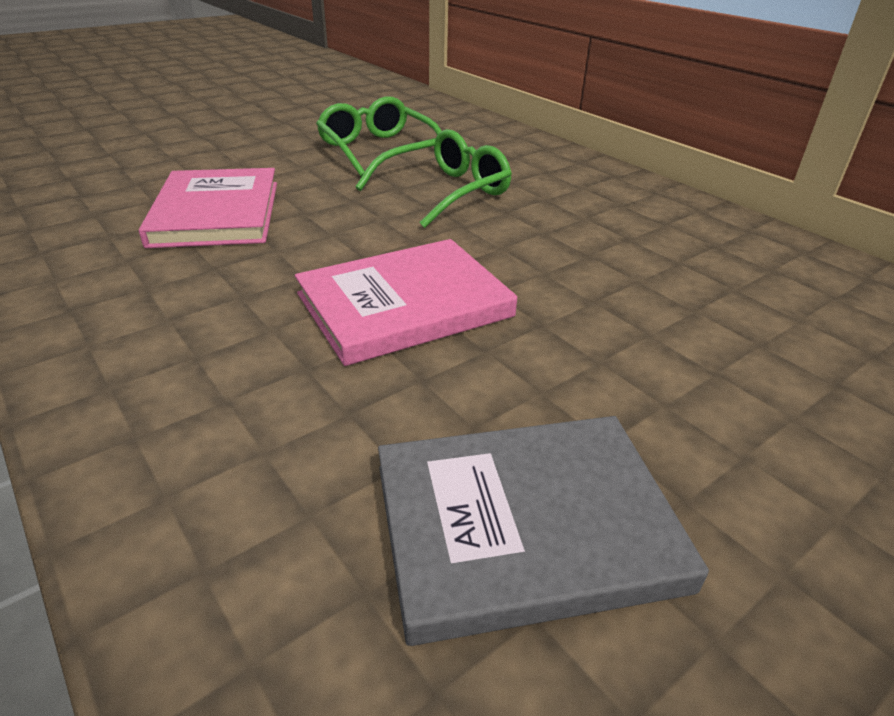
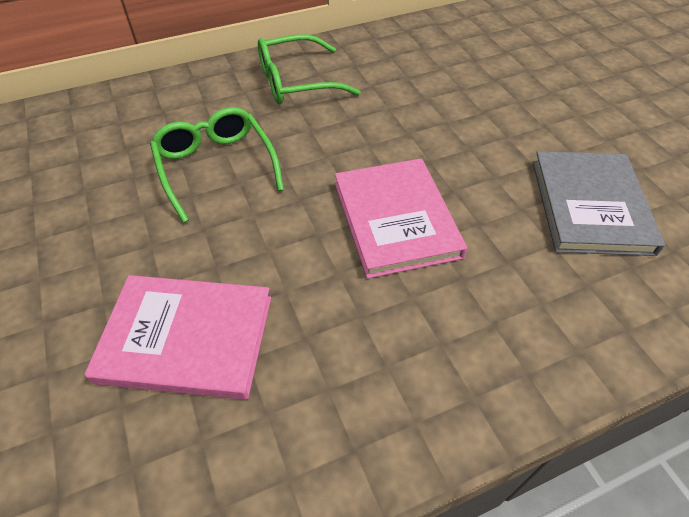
camera: 75 degrees left, 15 degrees up
green glasses [316,97,442,177] -> green glasses moved to [258,34,361,104]

